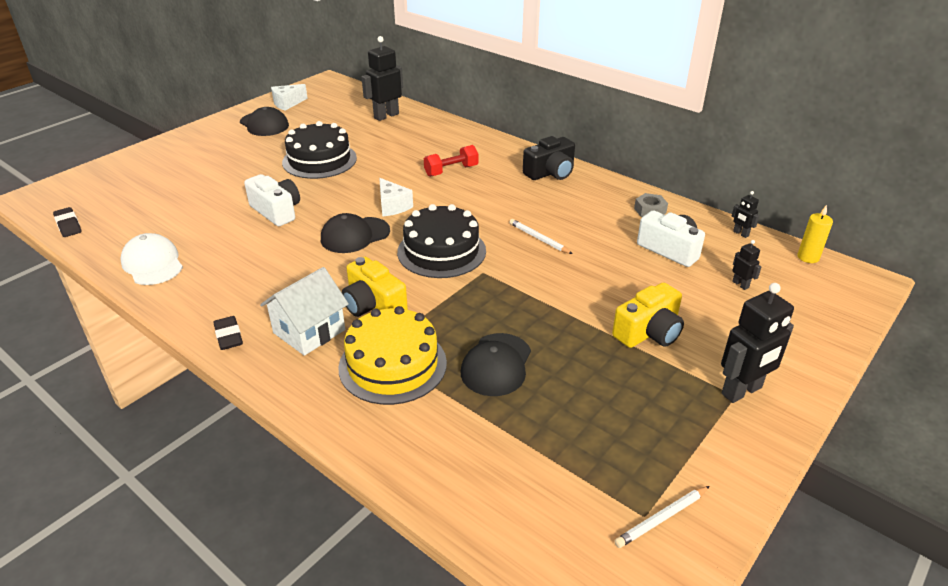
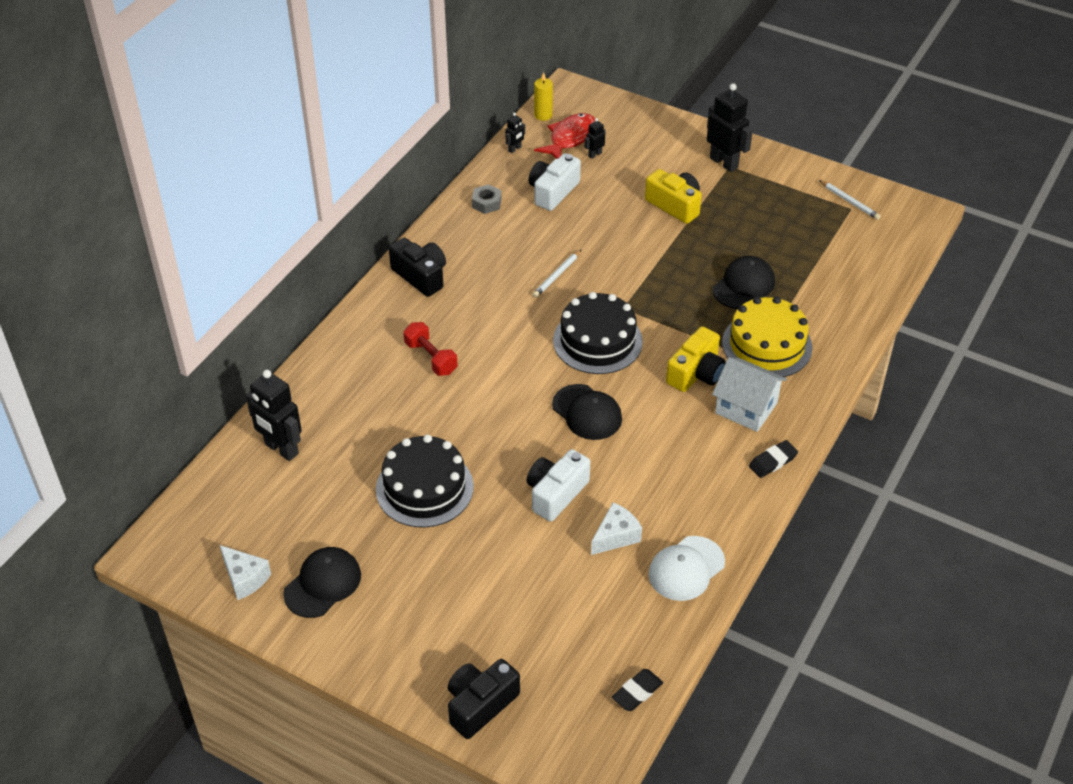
camera: 100 degrees left, 10 degrees up
white cheese [379,178,413,217] -> white cheese moved to [591,502,642,555]
black cap [461,333,531,396] -> black cap turned 60 degrees counterclockwise [713,256,775,309]
none -> black camera [448,659,520,739]
none -> red fish [534,113,595,159]

